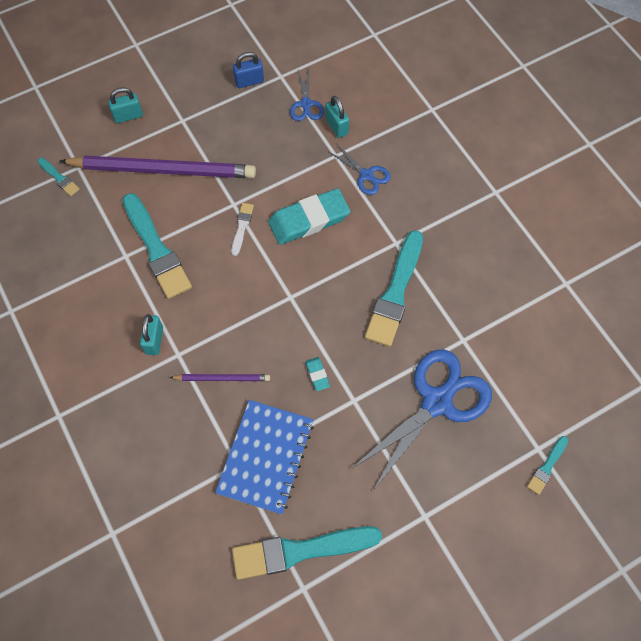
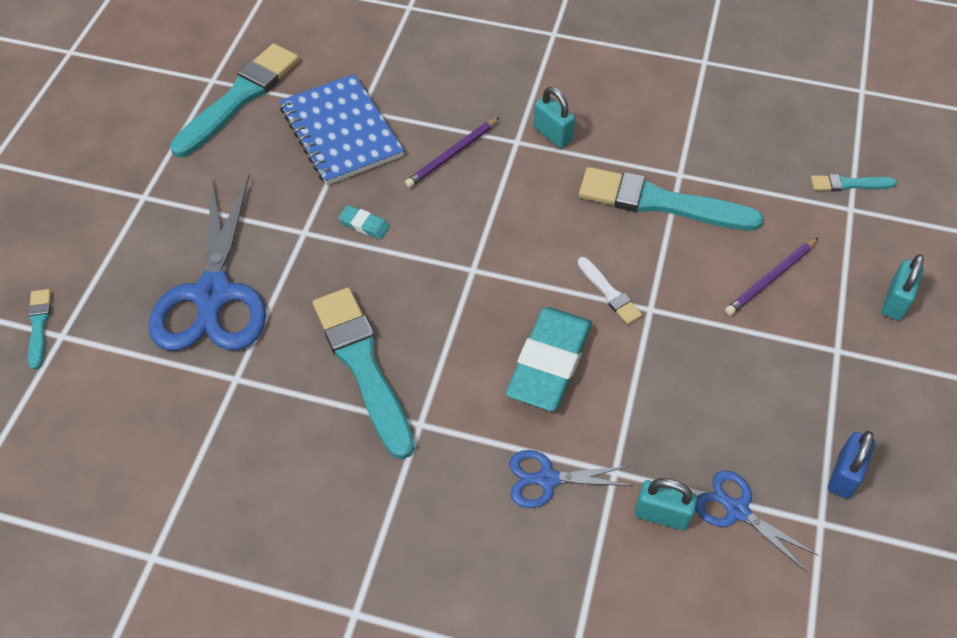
camera: 135 degrees right, 10 degrees down
purple pencil [60,156,256,178] -> purple pencil [725,238,818,316], size x0.46

